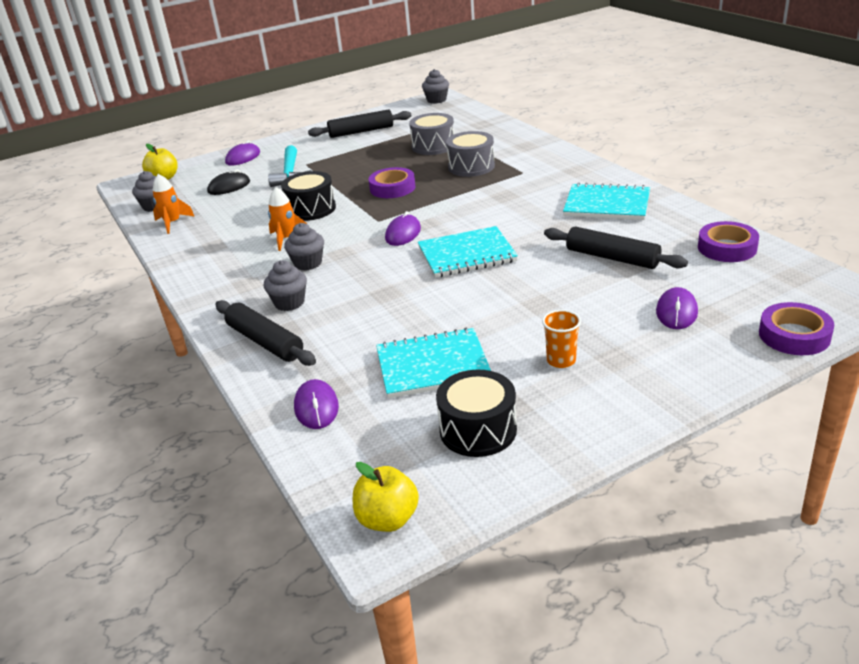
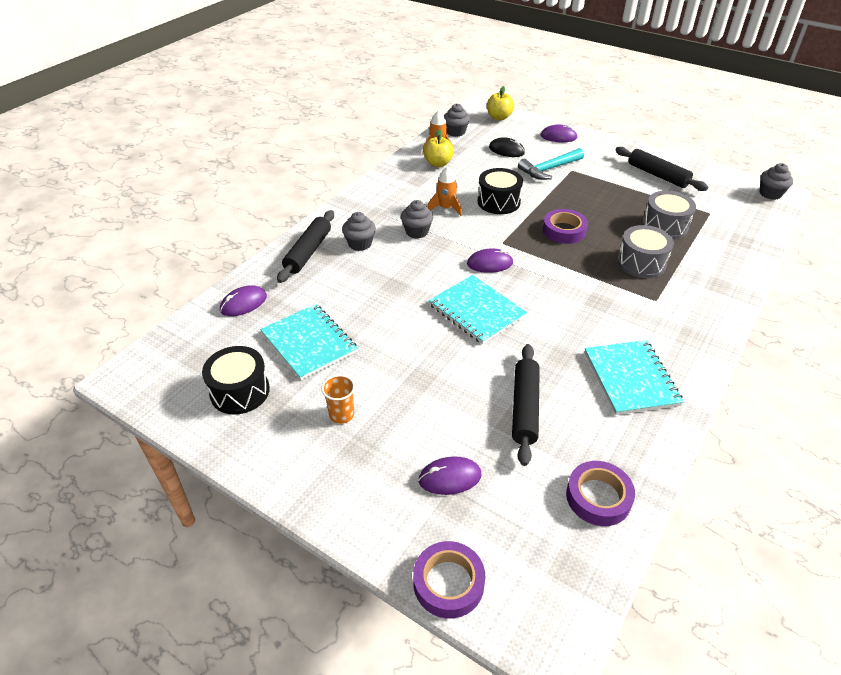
camera: 60 degrees right, 10 degrees up
yellow apple [353,462,419,532] -> yellow apple moved to [424,130,454,167]

